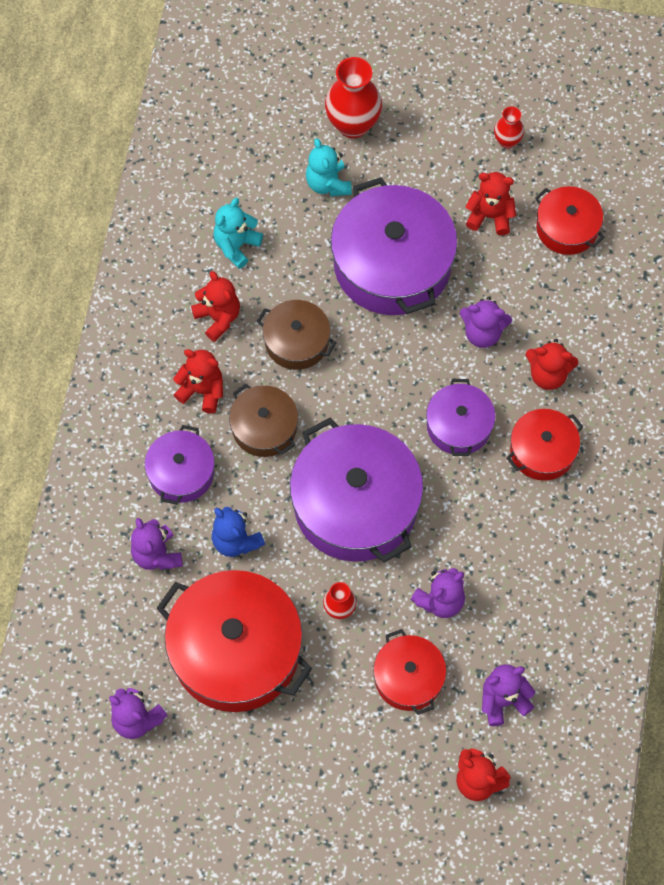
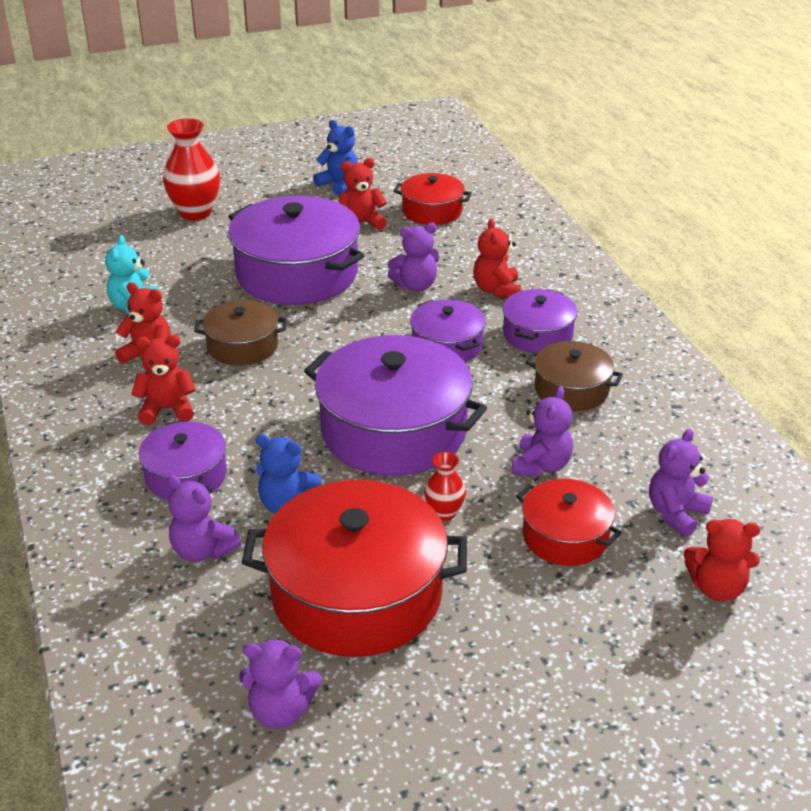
camera: 30 degrees left, 30 degrees down
brown pot [229,384,298,457] -> brown pot moved to [526,341,623,411]
turquoise teddy bear [306,138,352,196] -> none
red vase [494,106,524,149] -> blue teddy bear [313,120,358,195]
red pot [506,409,583,481] -> purple pot [503,289,577,353]
red teddy bear [525,339,579,390] -> red teddy bear turned 105 degrees clockwise [473,219,521,298]

